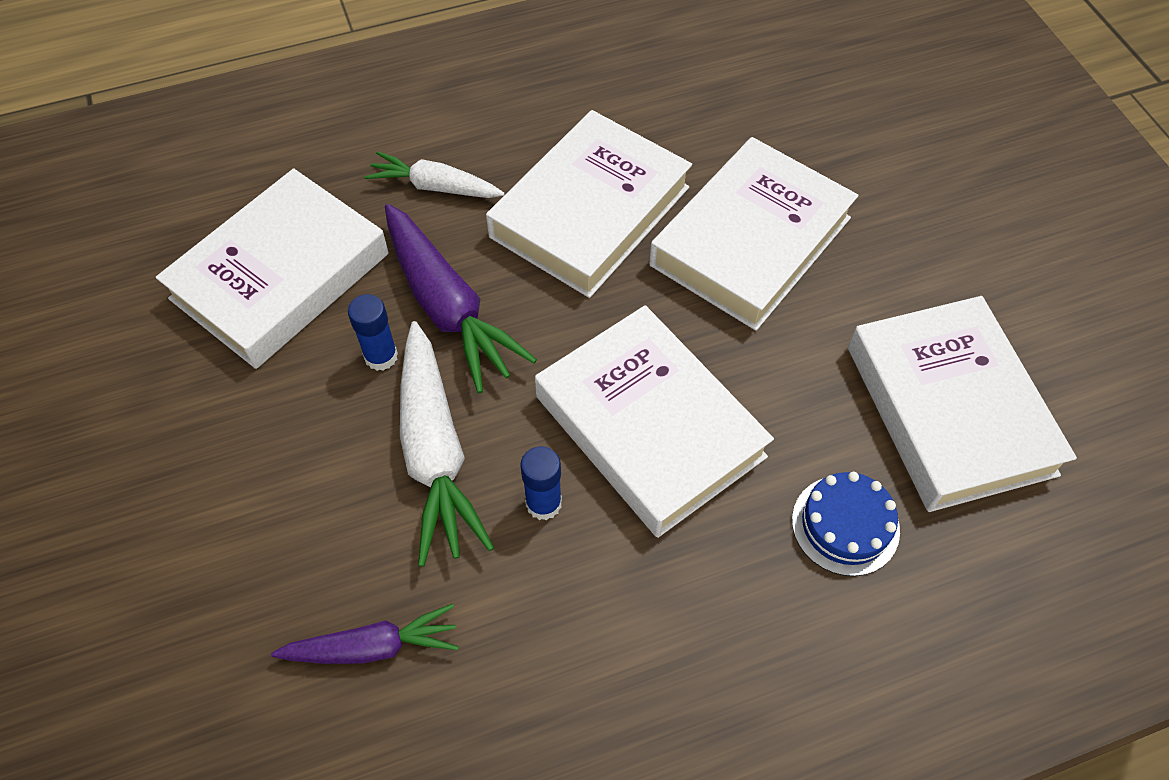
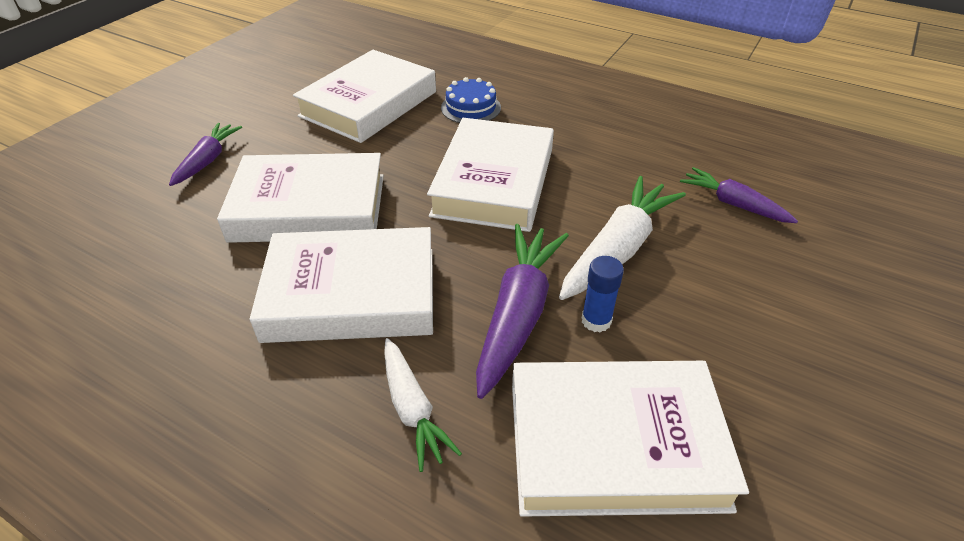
camera: 130 degrees left, 15 degrees down
blue glue stick [520,446,562,520] -> none
none -> purple carrot [169,123,242,186]

